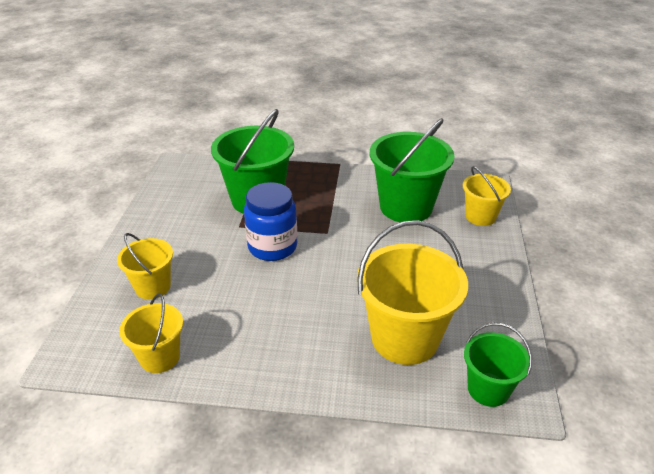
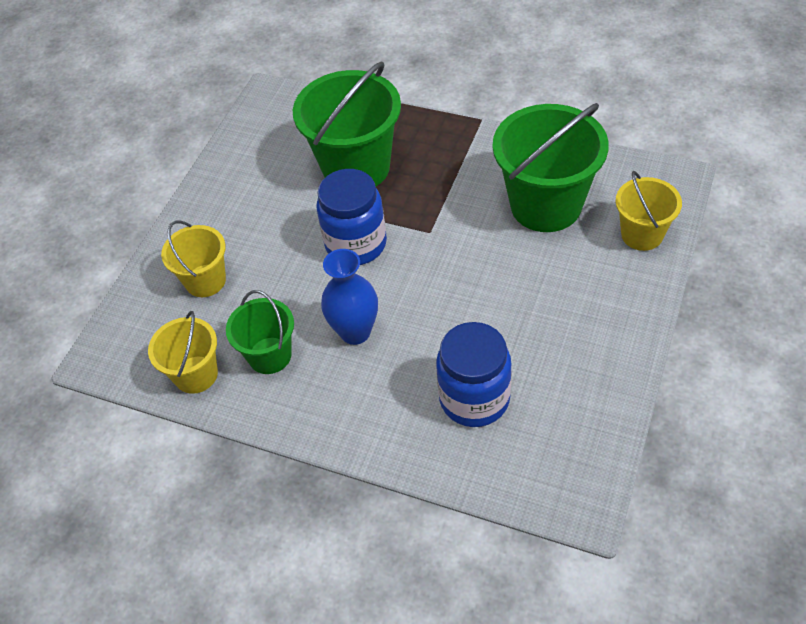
camera: 20 degrees right, 15 degrees up
yellow bucket [357,220,468,365] -> blue jar [436,322,512,427]
green bucket [464,323,532,407] -> green bucket moved to [226,290,294,374]
none -> blue vase [321,249,378,345]

